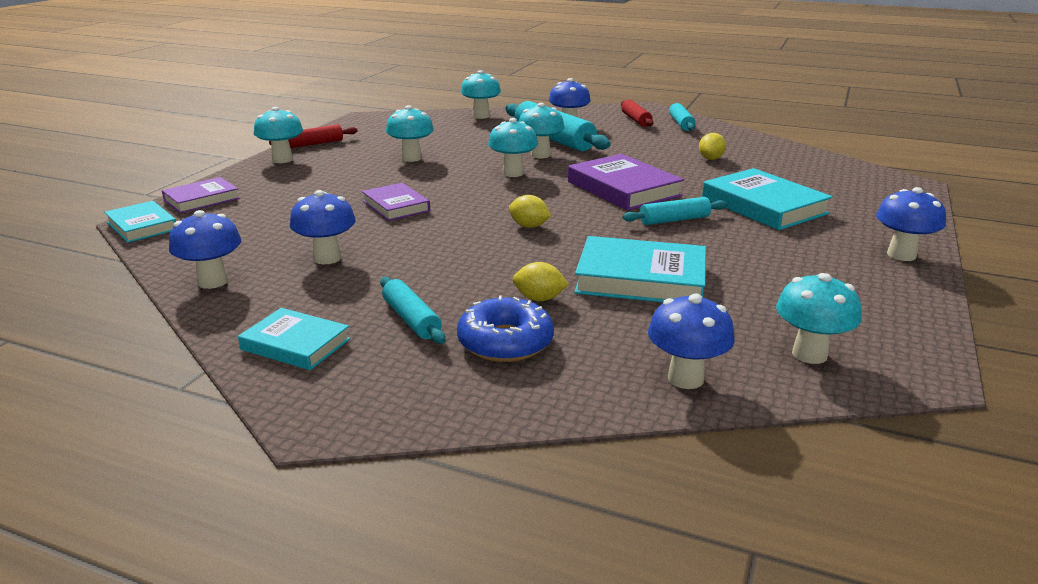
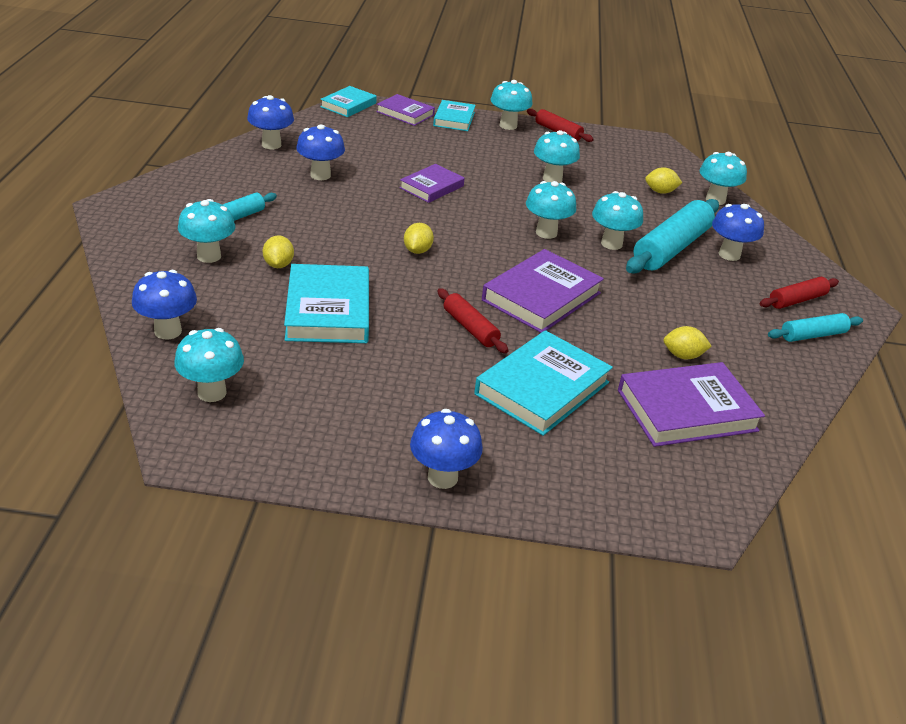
camera: 70 degrees right, 10 degrees up
turquoise book [238,308,351,370] -> turquoise book moved to [433,100,476,131]
blue donut [457,295,554,362] -> turquoise mushroom [178,199,235,263]
turquoise rolling pin [622,197,727,225] -> red rolling pin [437,288,509,353]
none -> purple book [618,362,765,447]
none -> yellow lemon [645,167,682,194]

